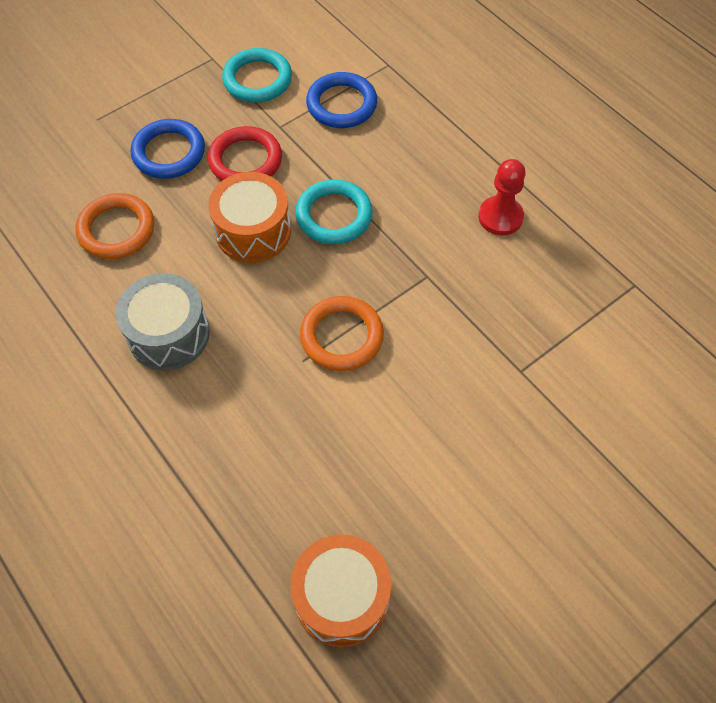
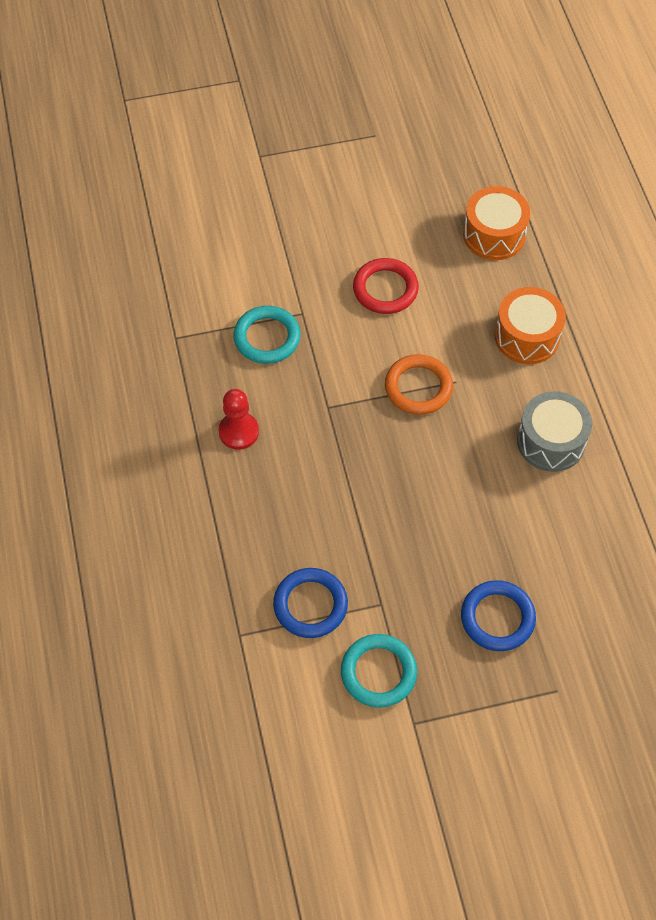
camera: 155 degrees left, 0 degrees up
orange ring [75,193,154,259] -> none
red ring [208,126,282,181] -> red ring moved to [353,258,419,314]
orange drum [208,172,291,263] -> orange drum moved to [495,287,566,364]
turquoise ring [295,179,373,244] -> turquoise ring moved to [233,306,301,364]

